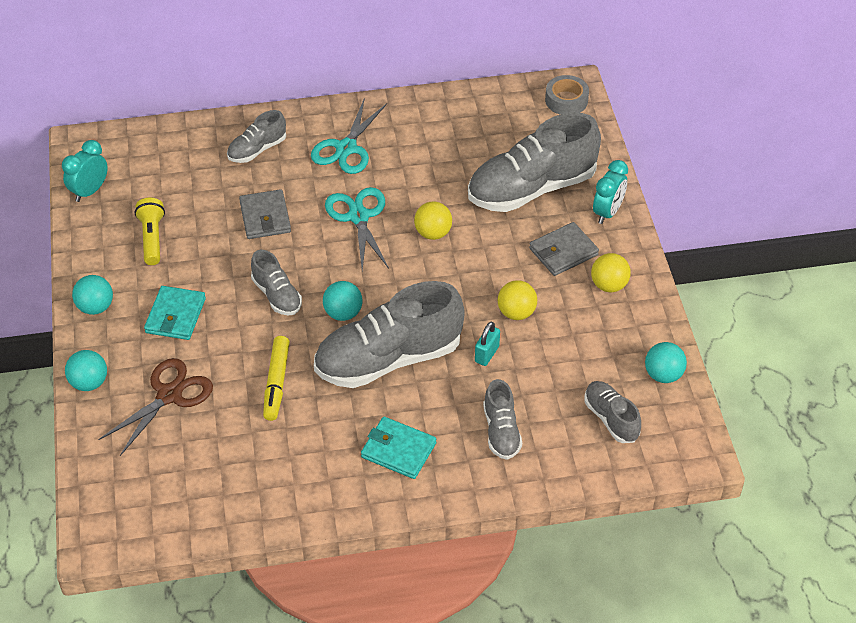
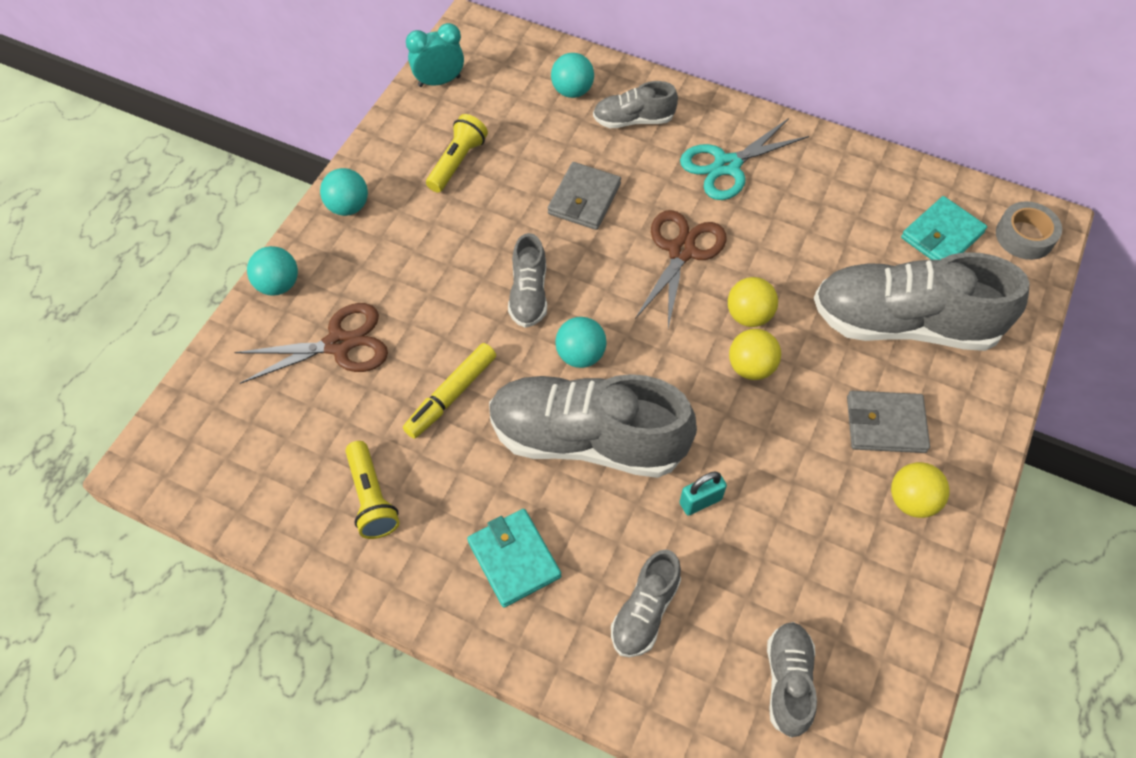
camera: 35 degrees right, 10 degrees up
turquoise wallet [144,286,206,340] -> turquoise wallet moved to [901,196,987,260]
turquoise scissors [325,187,389,271] -> brown scissors [635,210,727,328]
yellow ball [498,280,537,320] -> yellow ball moved to [729,329,781,380]
turquoise clock [593,160,628,224] -> none
turquoise ball [645,342,687,383] -> turquoise ball moved to [551,53,594,98]
none -> yellow flashlight [345,441,400,539]

